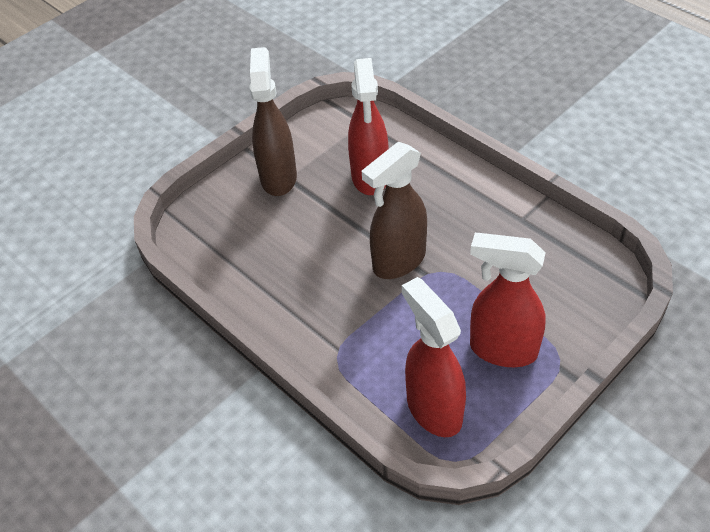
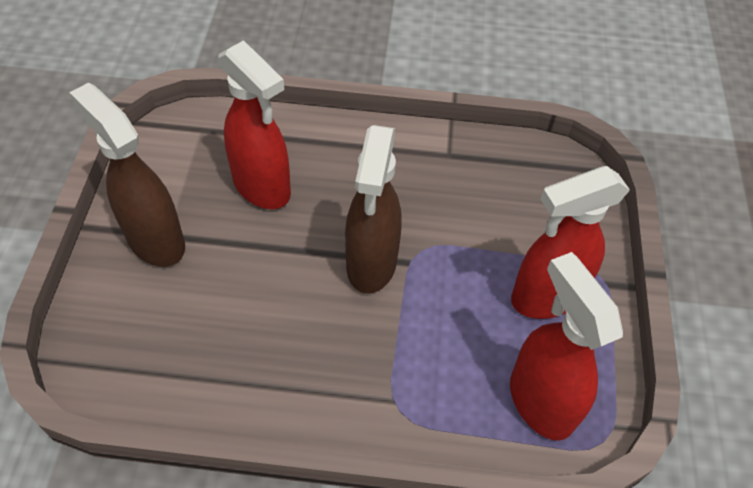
camera: 45 degrees left, 5 degrees up
red spray bottle [402,277,466,437] -> red spray bottle turned 45 degrees clockwise [510,252,623,441]

